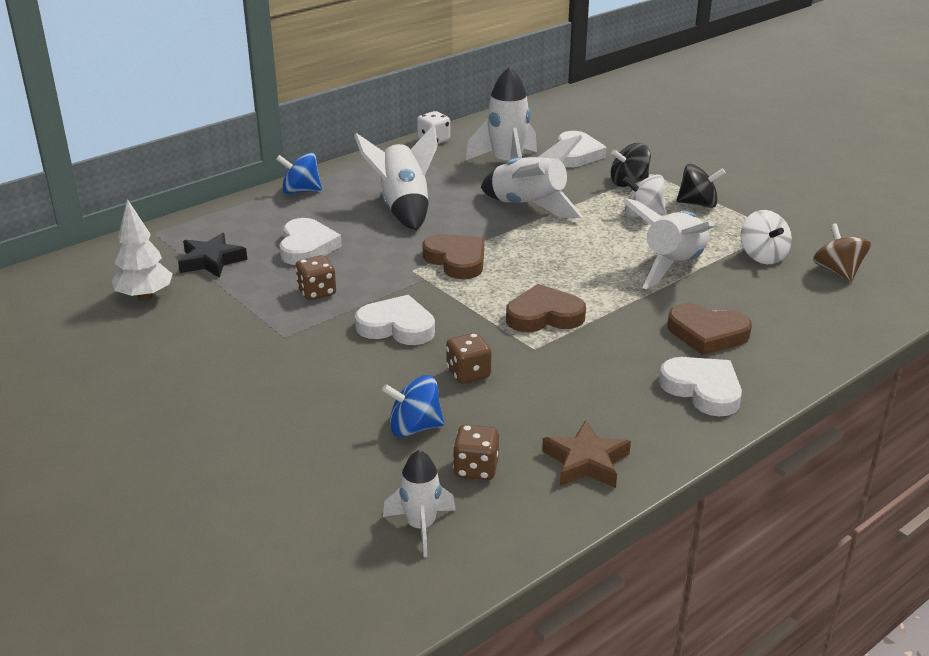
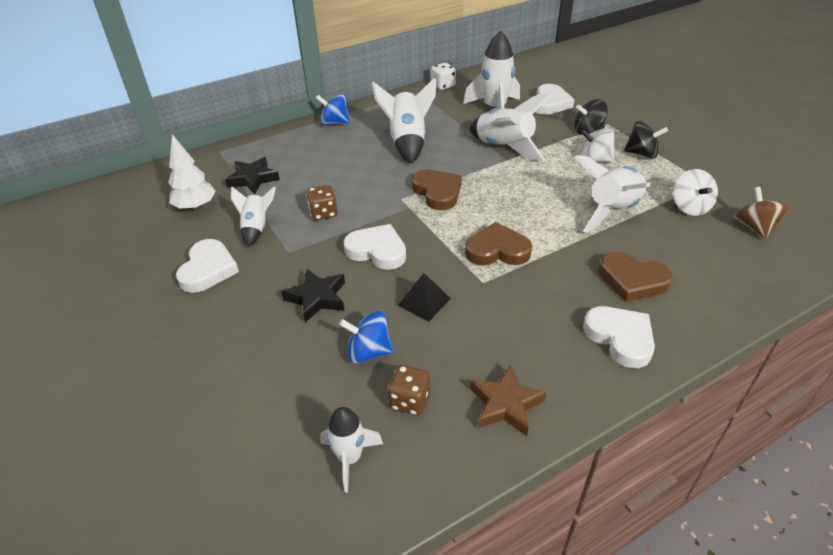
camera: 10 degrees right, 10 degrees up
white heart [279,218,342,265] -> white heart moved to [176,239,239,293]
brown dice [446,333,491,384] -> black pyramid [397,273,451,322]
none -> white rocket [231,186,276,247]
none -> black star [282,269,345,322]

